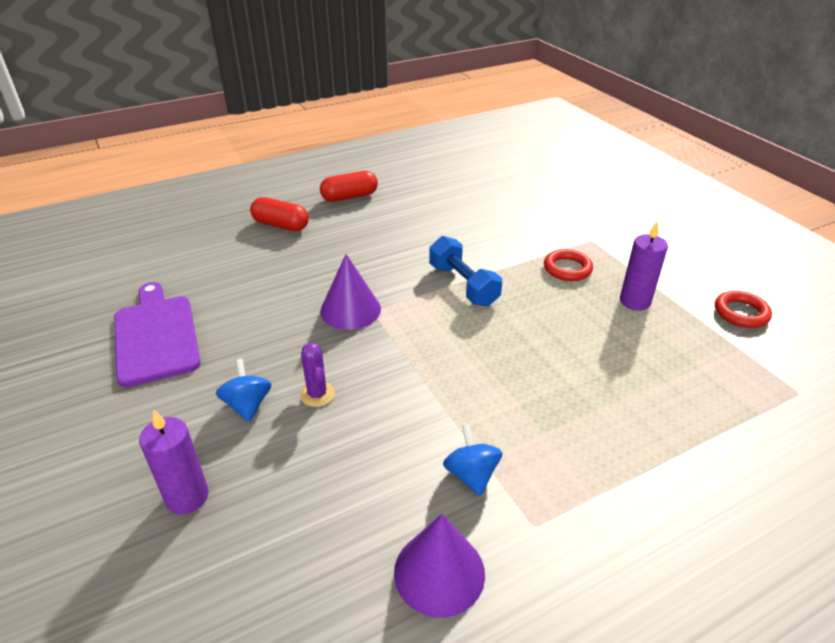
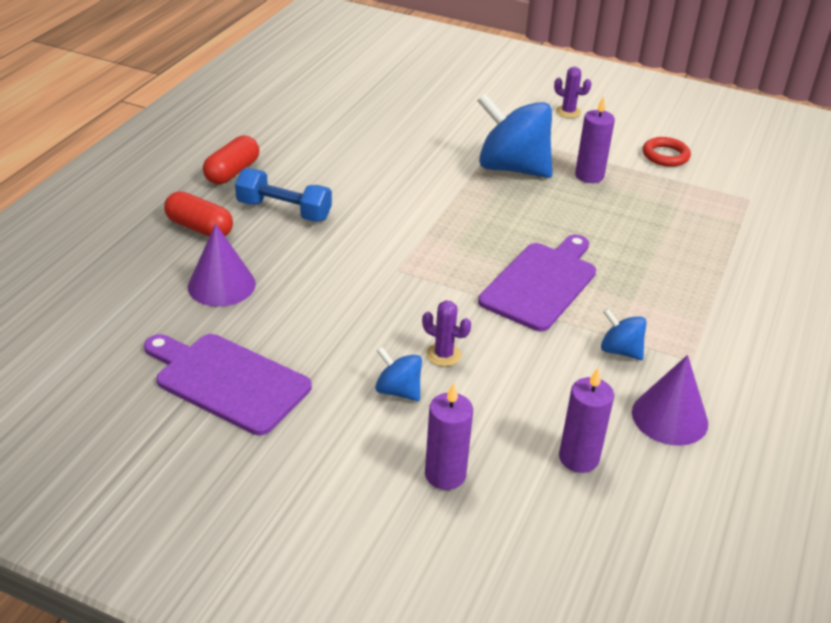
camera: 40 degrees left, 0 degrees up
red capsule [250,197,309,231] -> red capsule turned 45 degrees clockwise [164,191,233,237]
purple cone [320,254,381,330] -> purple cone moved to [188,224,256,307]
blue dumbbell [429,236,502,306] -> blue dumbbell moved to [235,168,332,222]
red ring [544,249,593,281] -> blue spinning top [477,93,552,178]
none -> purple cutting board [478,235,596,331]
none -> purple cactus [554,67,591,118]
none -> purple candle [559,368,614,473]

